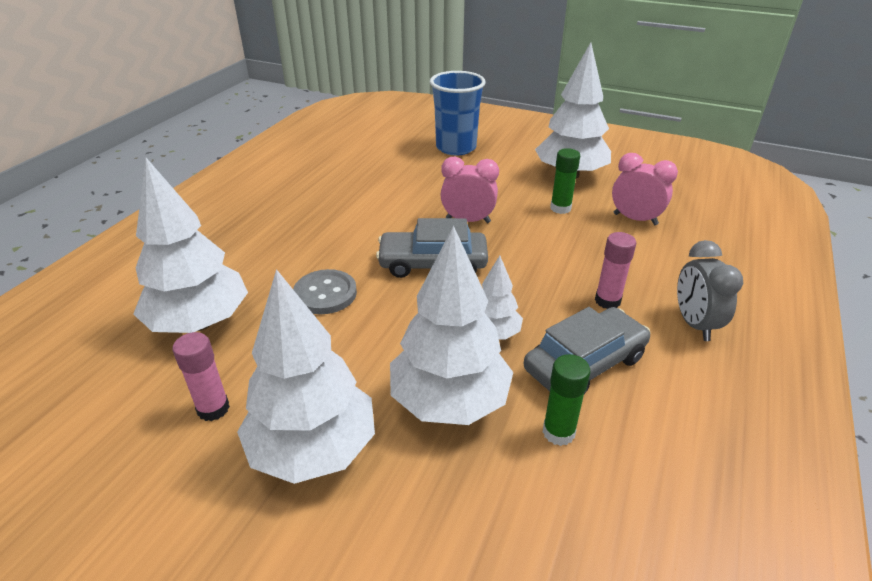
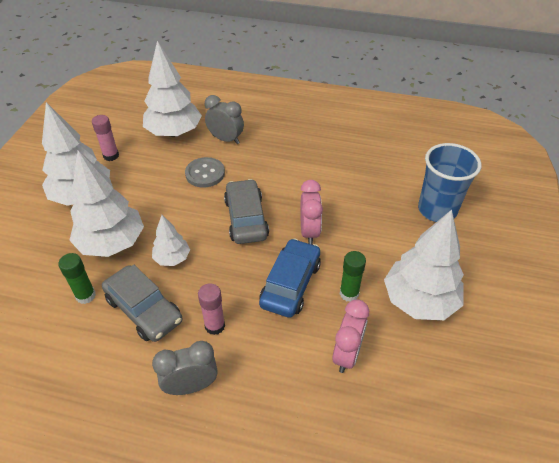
camera: 80 degrees right, 10 degrees up
none -> grey clock [205,95,244,144]
none -> blue car [259,238,321,318]

